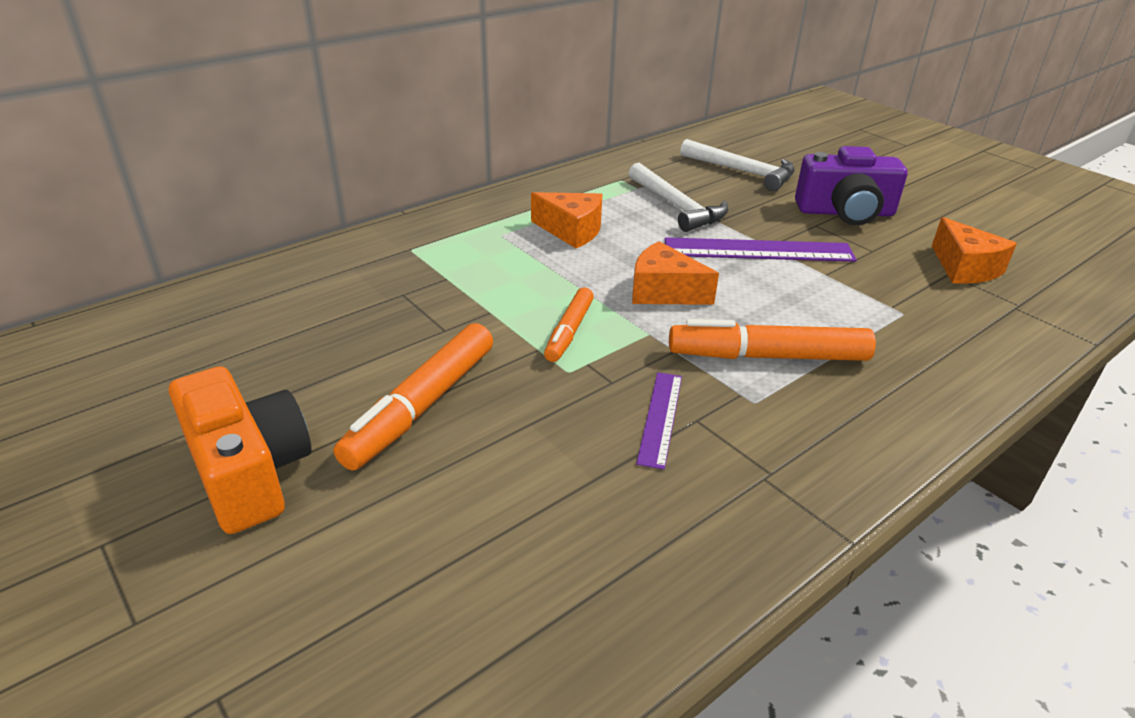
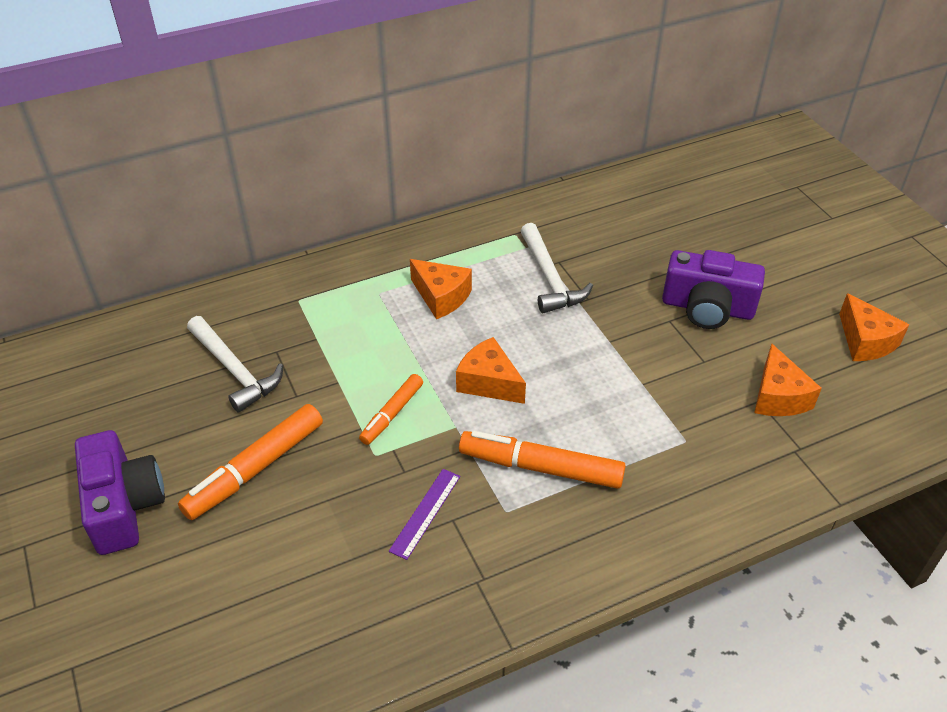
camera: 15 degrees right, 10 degrees up
orange camera [169,366,312,534] -> purple camera [75,430,165,555]
purple ruler [664,237,857,262] -> none
white hammer [680,139,795,191] -> white hammer moved to [187,316,283,413]
none -> orange cheese [839,293,910,361]

